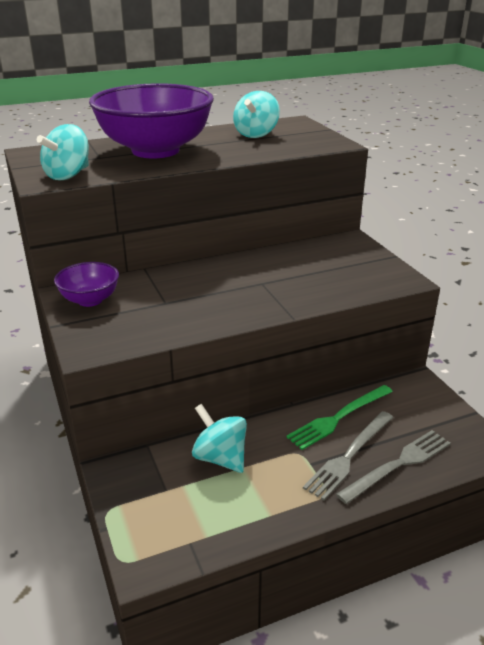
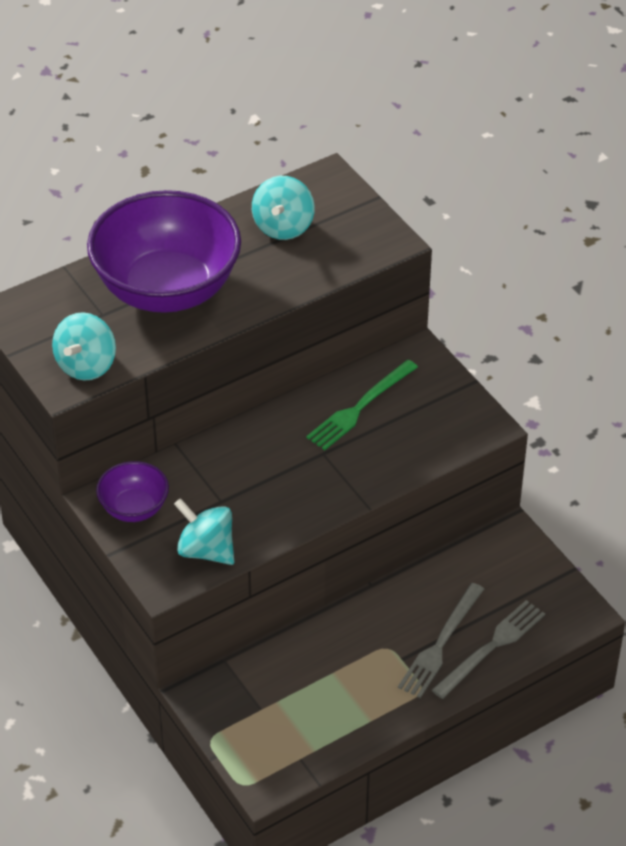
camera: 10 degrees left, 15 degrees up
turquoise spinning top [192,404,247,473] -> turquoise spinning top moved to [174,498,234,565]
green fork [286,385,393,450] -> green fork moved to [306,360,418,450]

